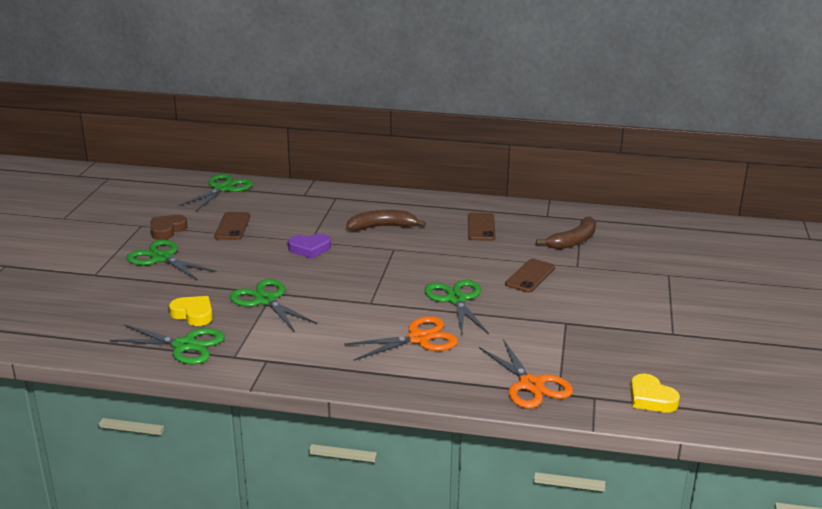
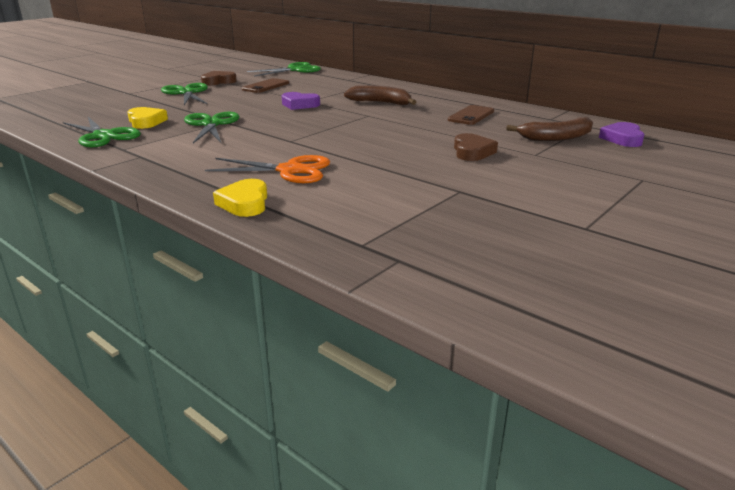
camera: 30 degrees right, 0 degrees up
green scissors [424,280,489,334] -> none
orange scissors [479,339,573,409] -> none
brown phone [505,259,555,293] -> brown heart [454,133,498,161]
yellow heart [630,374,680,412] -> yellow heart moved to [213,179,267,217]
none -> purple heart [599,122,644,147]

